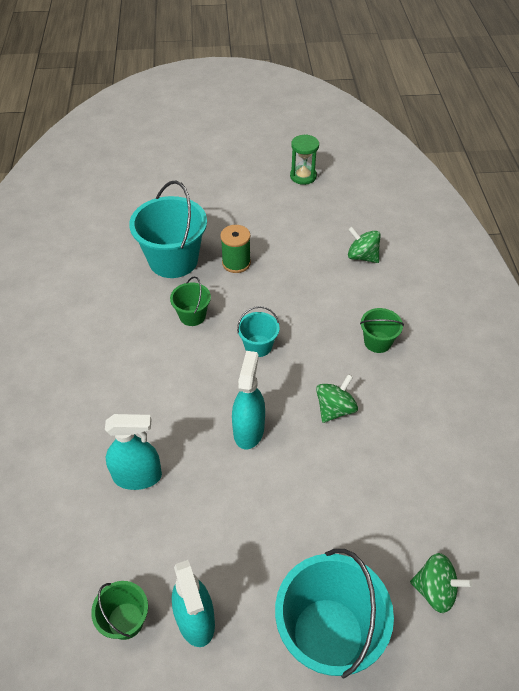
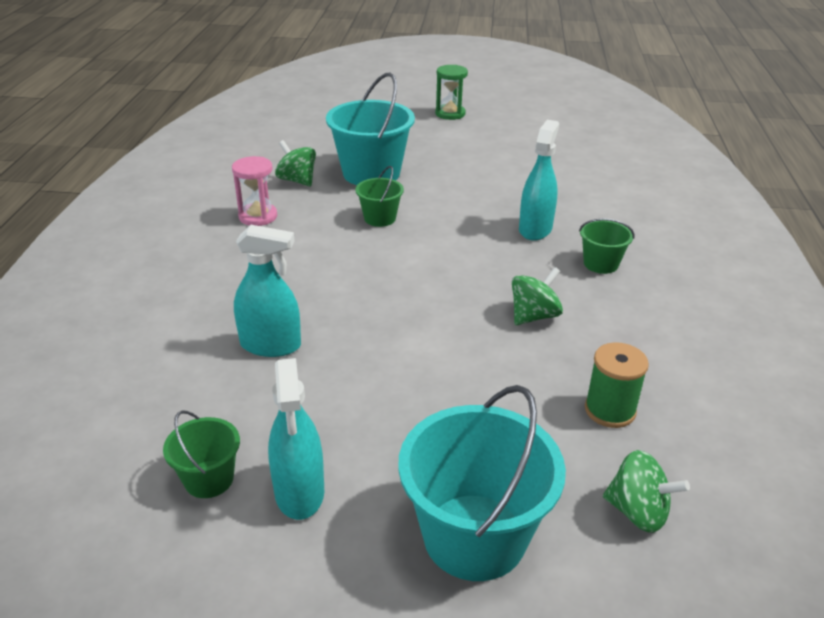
camera: 10 degrees right, 15 degrees down
green spool [220,225,251,273] -> green spool moved to [585,342,649,428]
turquoise spray bottle [232,351,265,449] -> turquoise spray bottle moved to [519,120,559,241]
turquoise bucket [237,306,279,357] -> none
green hourglass [290,134,319,185] -> green hourglass moved to [435,65,468,120]
green spinning top [348,227,381,263] -> green spinning top moved to [275,140,316,186]
none -> pink hourglass [232,156,277,226]

